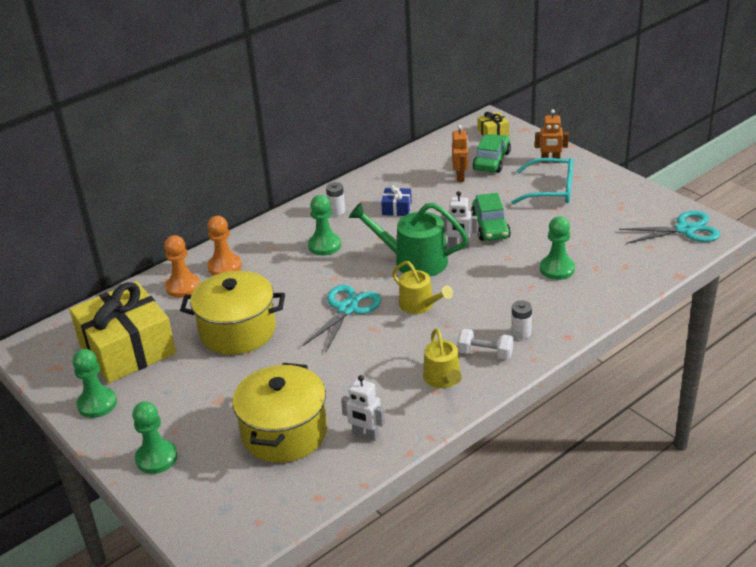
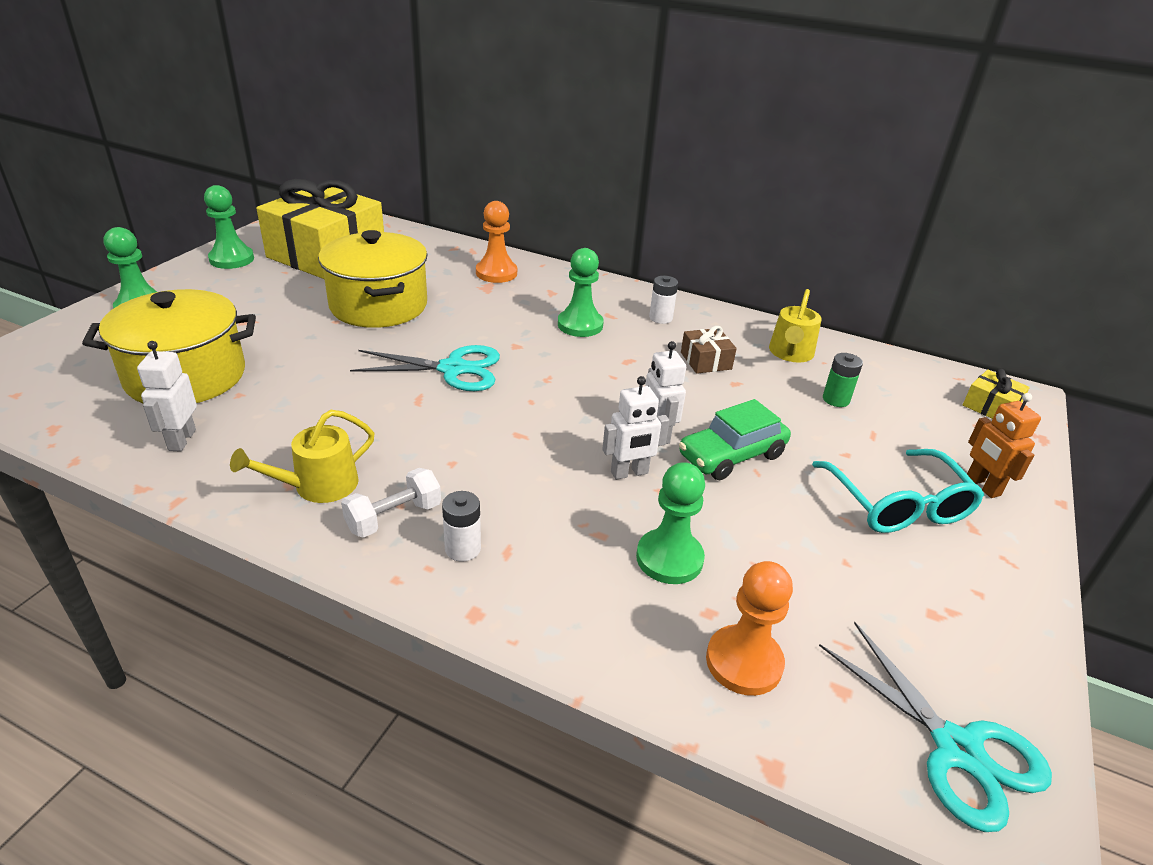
camera: 60 degrees right, 0 degrees up
orange pawn [164,235,200,298] -> orange pawn moved to [706,561,793,696]
green watering can [349,202,468,277] -> none
blue gift [381,185,412,216] -> brown gift [681,326,737,374]
yellow watering can [392,261,453,314] -> yellow watering can moved to [769,289,821,363]
orange robot [452,125,469,182] -> green battery [823,353,863,407]
white dumbbell [457,329,513,360] -> white dumbbell turned 60 degrees clockwise [341,468,441,538]
green car [473,134,511,173] -> none
none -> white robot [602,376,669,480]

